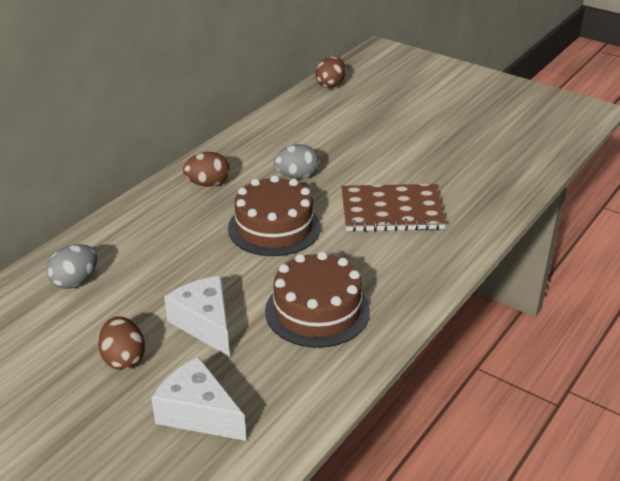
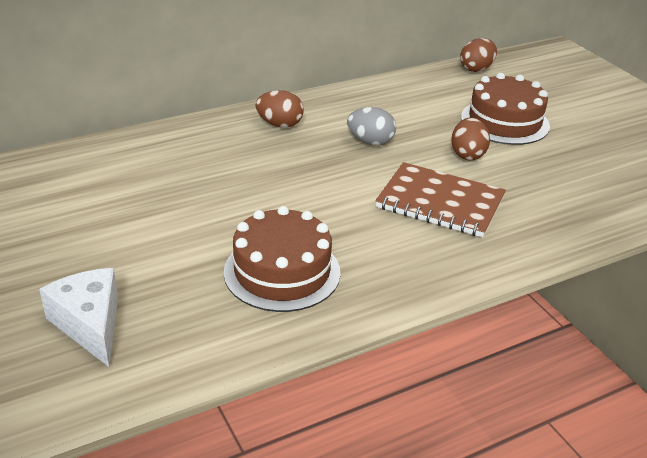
camera: 25 degrees right, 0 degrees up
grey egg [46,244,97,289] -> none
brown egg [98,316,145,370] -> brown egg moved to [452,117,490,160]
white cheese [164,276,230,357] -> none
brown cake [228,175,321,256] -> brown cake moved to [461,73,550,145]

